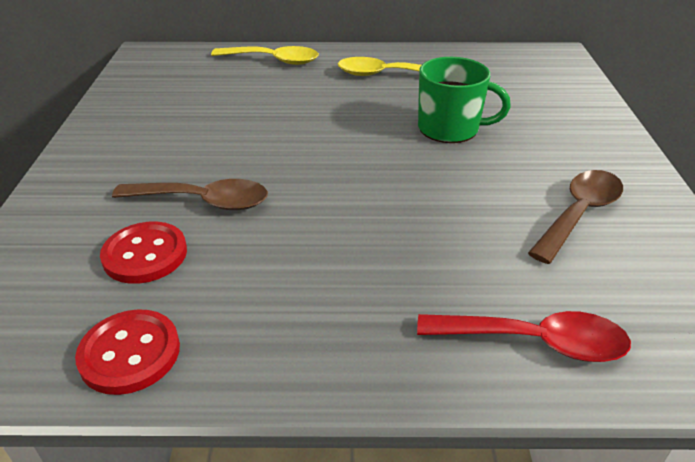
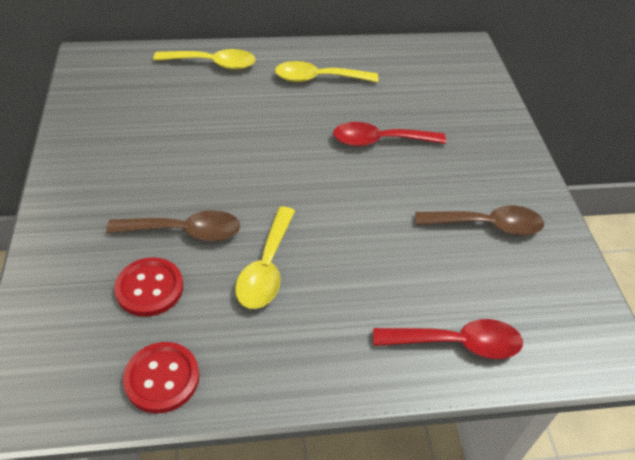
camera: 10 degrees left, 10 degrees up
green mug [418,57,511,143] -> red spoon [333,122,446,147]
brown spoon [528,170,623,264] -> brown spoon turned 60 degrees clockwise [415,205,544,236]
none -> yellow spoon [235,207,295,309]

